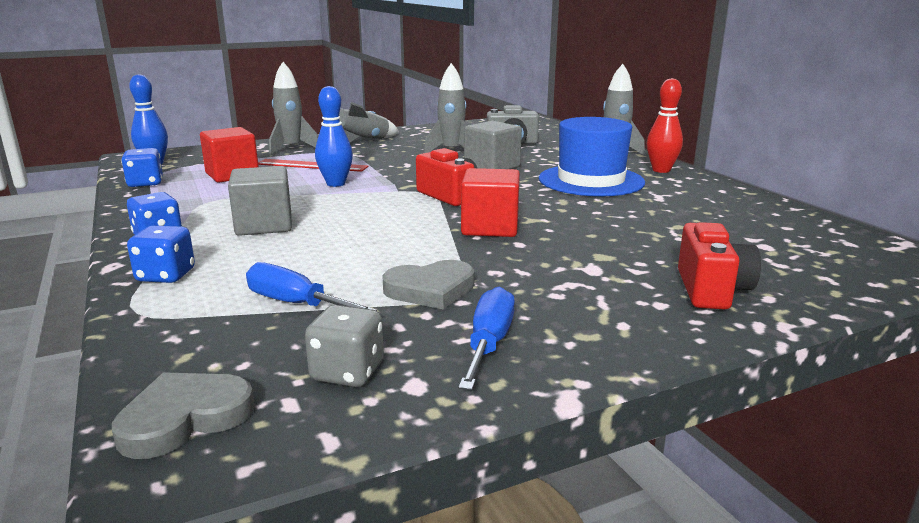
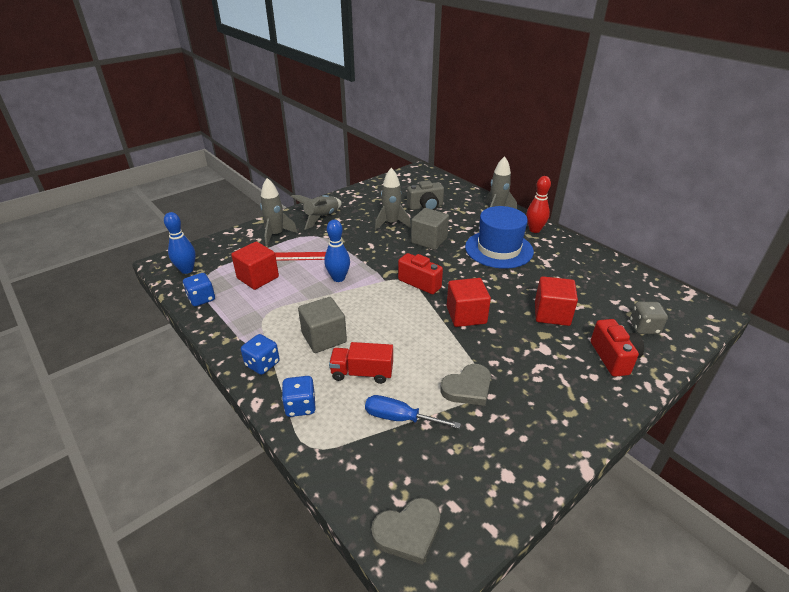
camera: 15 degrees left, 15 degrees up
grey heart [112,372,255,459] -> grey heart turned 150 degrees counterclockwise [371,498,440,564]
grey dice [305,305,384,387] -> grey dice moved to [630,302,668,334]
blue screwdriver [459,287,515,390] -> none
none -> red truck [329,342,393,384]
none -> red cube [535,276,578,326]

